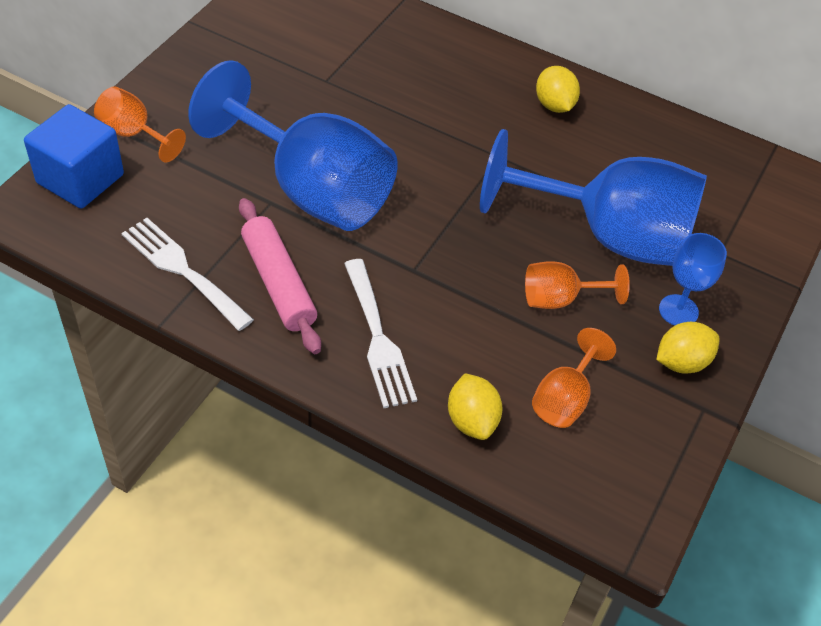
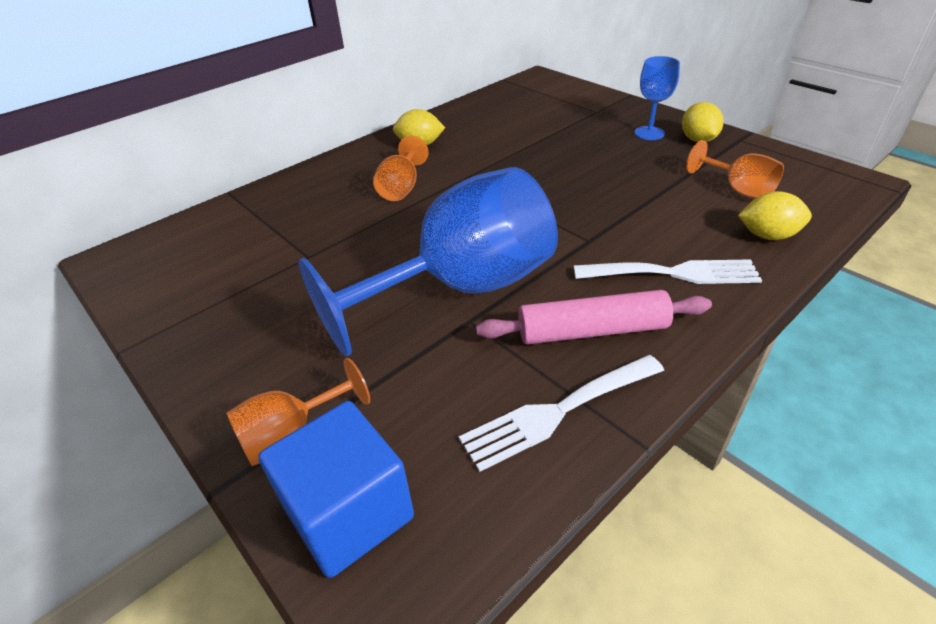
camera: 65 degrees left, 10 degrees down
blue goblet [480,129,707,266] -> none
orange goblet [525,261,630,309] -> orange goblet moved to [373,135,429,201]

